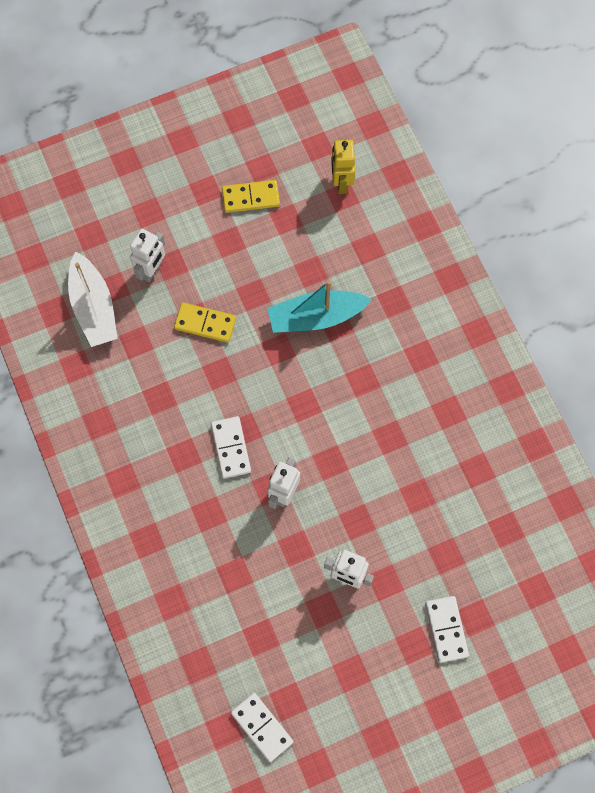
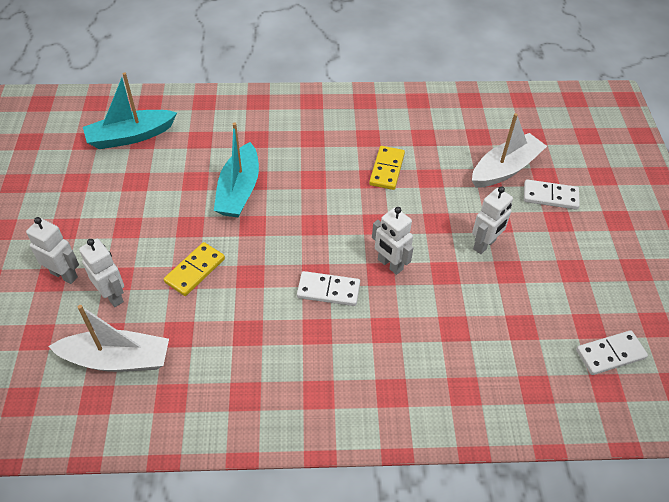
camera: 70 degrees left, 20 degrees down
yellow domino [222,180,280,213] -> yellow domino moved to [369,146,405,190]
yellow robot [331,140,355,194] -> turquoise boat [83,73,177,149]
none -> white robot [26,217,79,284]
none -> white boat [472,113,547,188]

